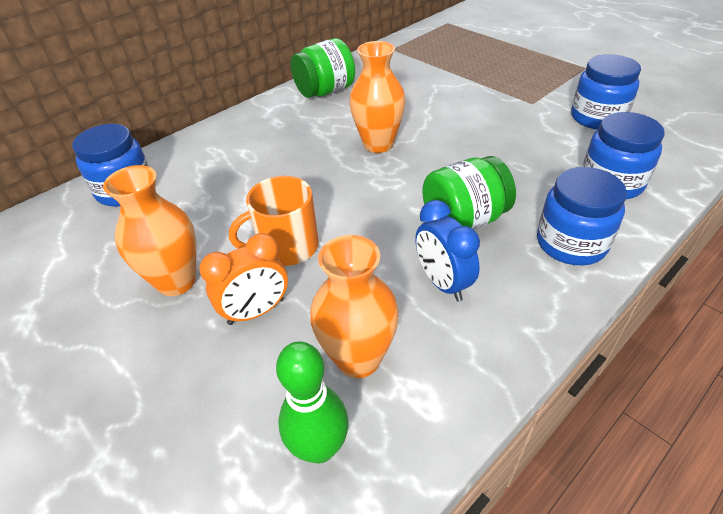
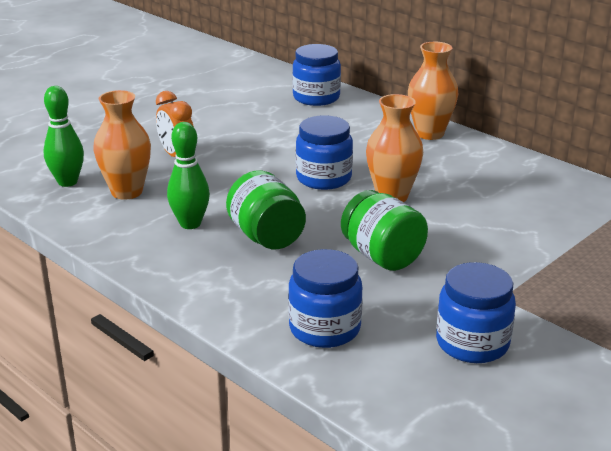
camera: 85 degrees right, 15 degrees down
orange vase [103,165,196,296] -> orange vase moved to [408,42,458,140]
orange mug [229,176,319,266] -> none
green jar [291,38,355,98] -> green jar moved to [341,190,428,271]
blue clock [415,200,480,301] -> green bowling pin [167,122,210,229]
blue jar [537,167,627,265] -> blue jar moved to [296,115,353,190]

